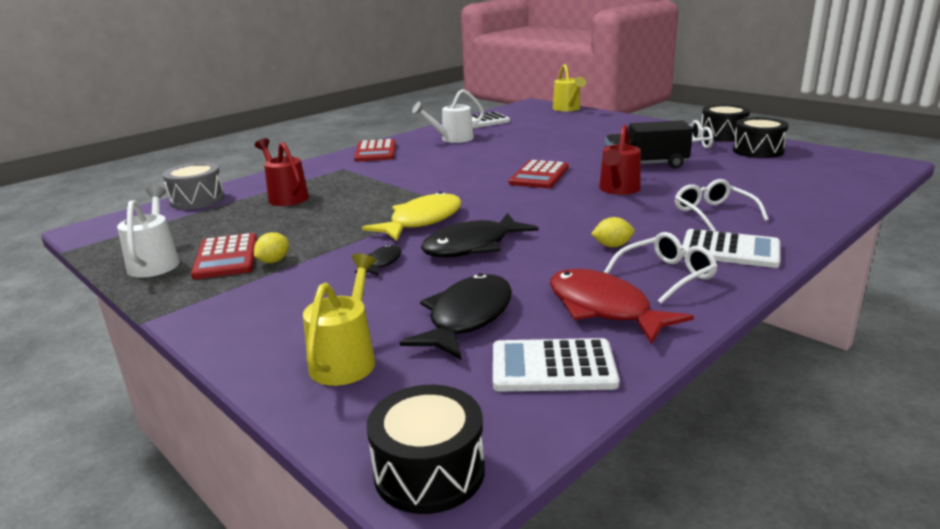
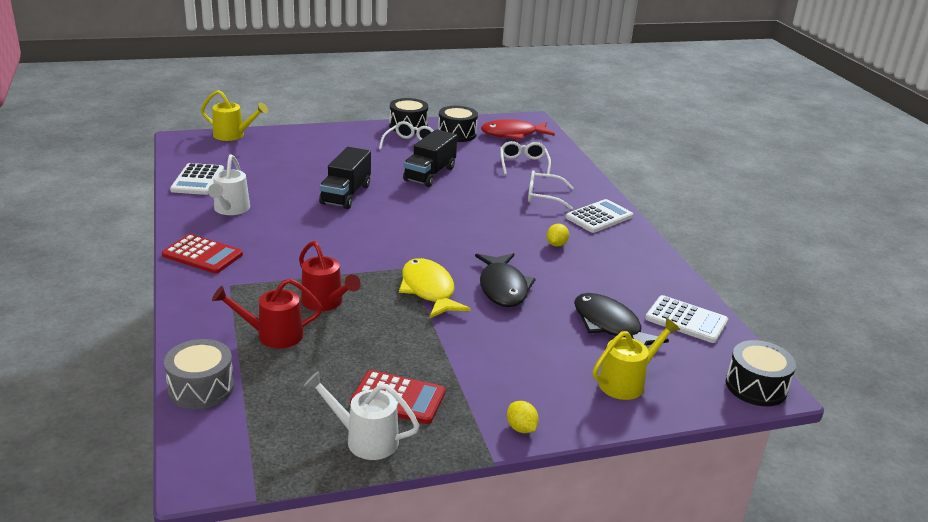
camera: 65 degrees left, 5 degrees up
yellow lemon [254,232,289,263] -> yellow lemon moved to [507,401,539,433]
yellow watering can [303,254,376,386] -> yellow watering can turned 105 degrees clockwise [593,318,680,400]
black fish [355,244,402,276] -> none
white calculator [493,338,619,392] -> white calculator turned 90 degrees counterclockwise [645,295,728,343]
red calculator [509,160,569,188] -> none
red fish [550,269,694,344] -> red fish moved to [481,119,555,140]
red watering can [599,124,641,195] -> red watering can moved to [299,241,361,311]
white glasses [604,232,718,304] -> white glasses moved to [500,141,551,175]
none -> black truck [319,147,371,209]

